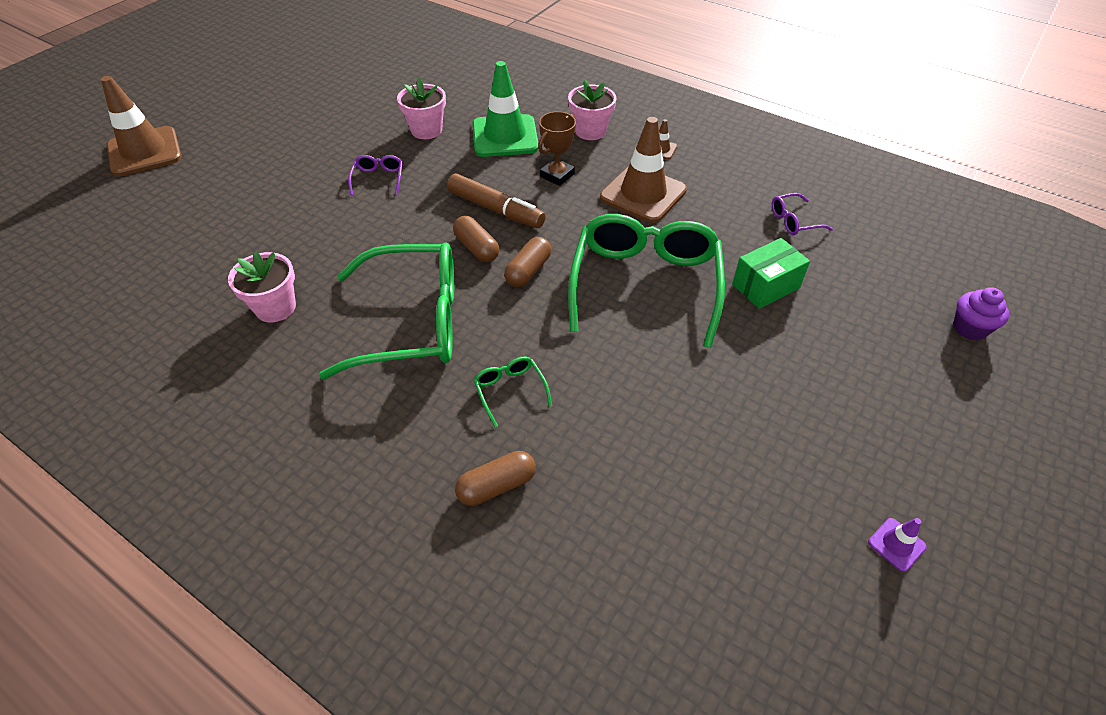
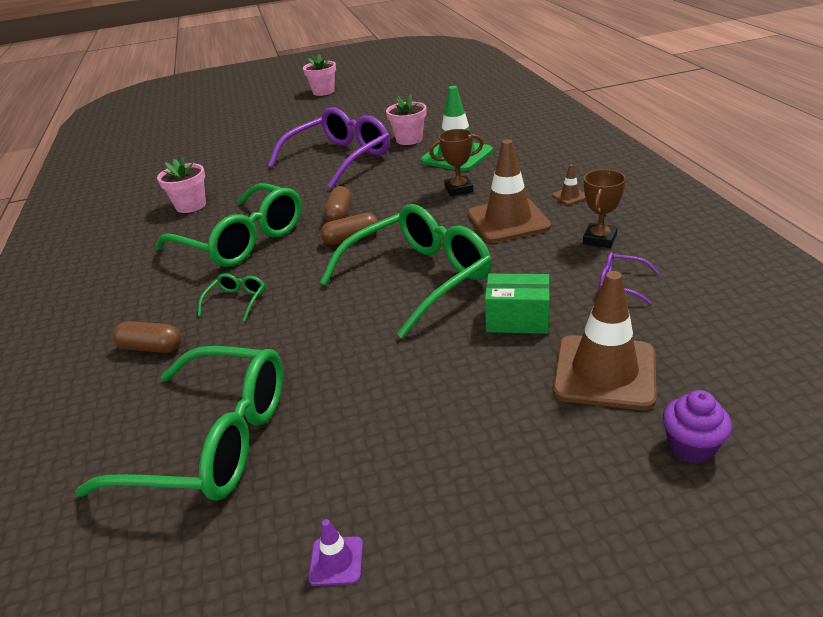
camera: 45 degrees right, 15 degrees down
brown traffic cone [101,76,181,176] -> brown traffic cone moved to [553,271,657,410]
purple glasses [348,155,403,195] -> purple glasses [268,107,390,189], size x2.46
brown marker [447,174,546,228] -> none
pink flower pot [568,79,617,140] -> pink flower pot moved to [303,54,336,96]
none -> green glasses [75,346,283,501]
none -> brown trophy [583,169,626,248]

